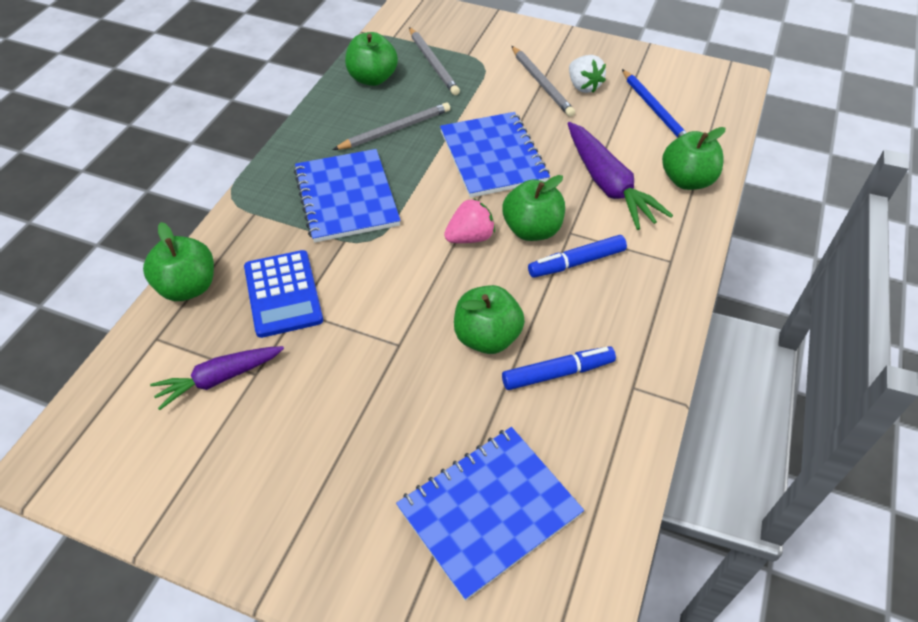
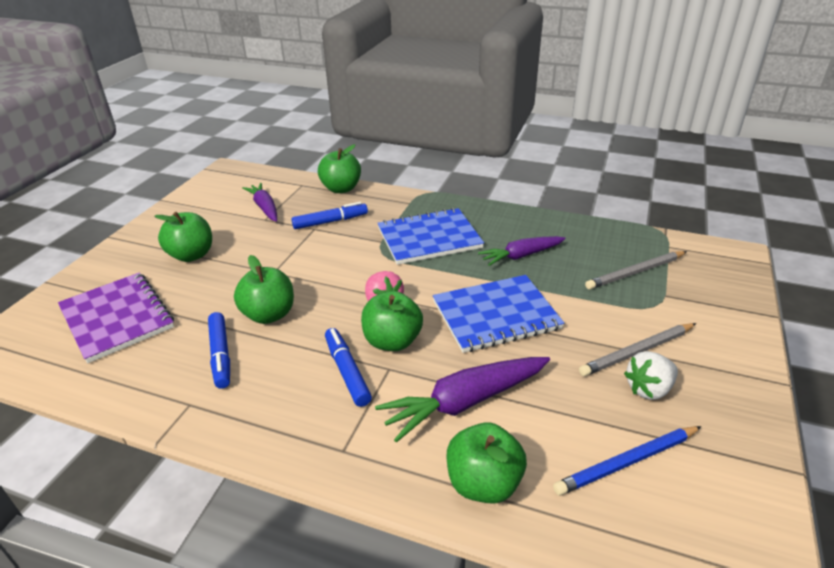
camera: 90 degrees right, 15 degrees down
blue calculator [244,250,323,338] -> blue marker [292,202,368,229]
grey pencil [333,102,450,150] -> purple carrot [478,236,565,266]
green apple [345,32,398,86] -> green apple moved to [155,212,212,262]
blue notebook [396,427,584,601] -> purple notebook [58,273,174,363]

